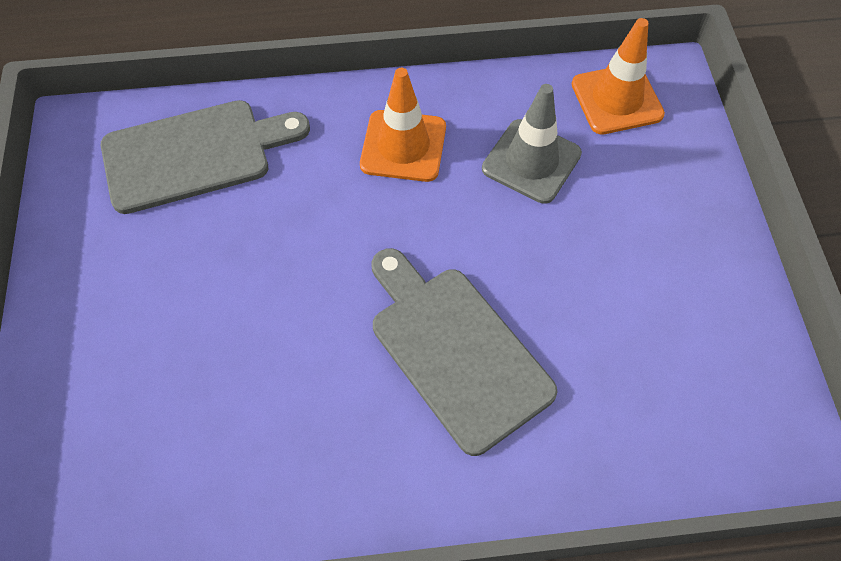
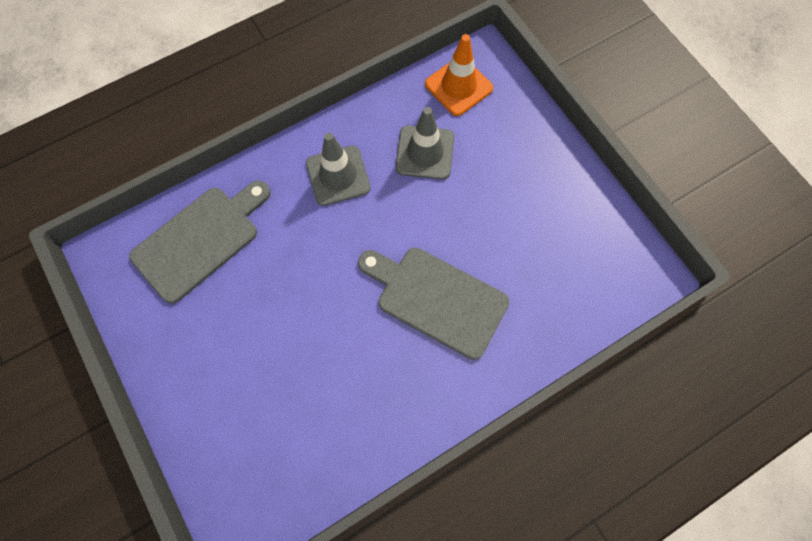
camera: 25 degrees left, 10 degrees up
orange traffic cone [360,68,446,182] -> grey traffic cone [306,132,371,206]

